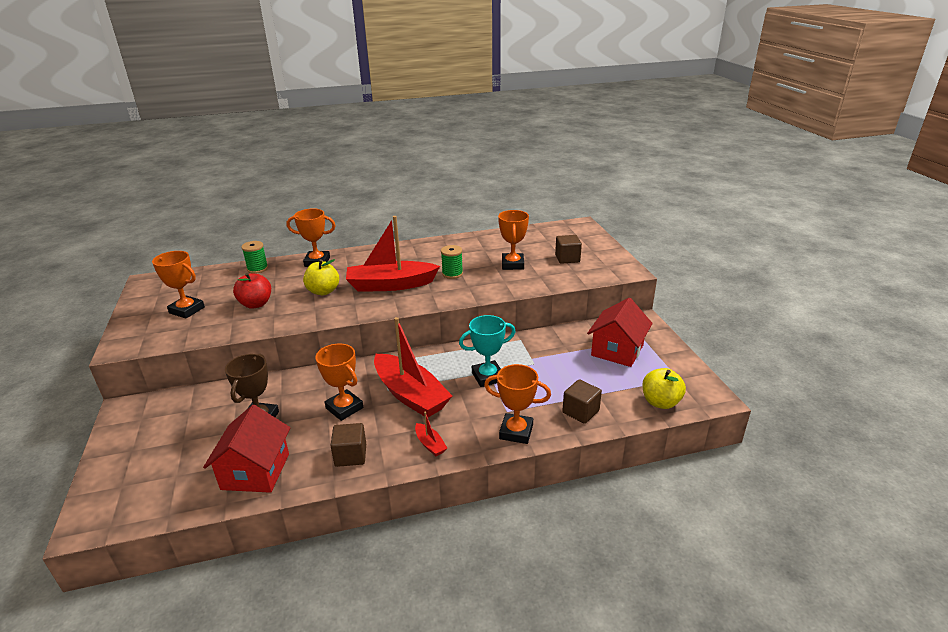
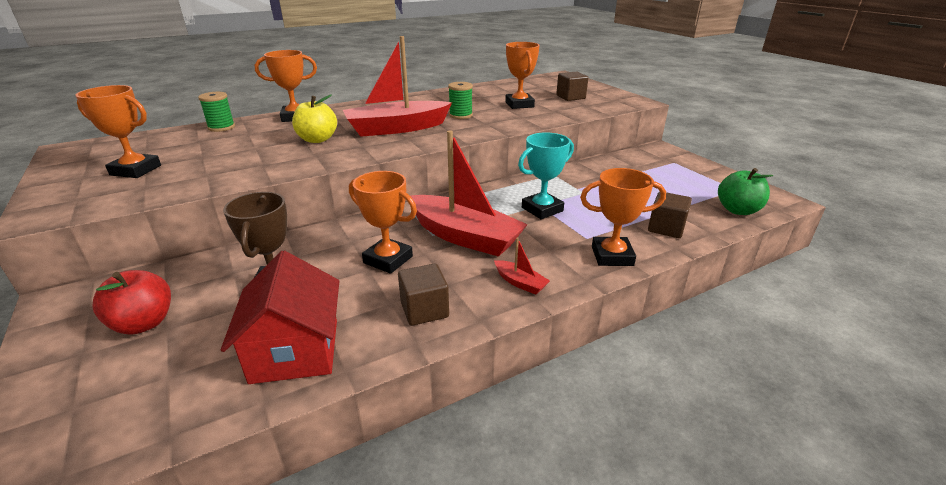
camera: 15 degrees left, 0 degrees up
red apple [233,273,271,309] -> red apple moved to [92,270,171,334]
red house [587,298,653,367] -> none
yellow apple [642,368,686,409] -> green apple [718,168,773,215]

